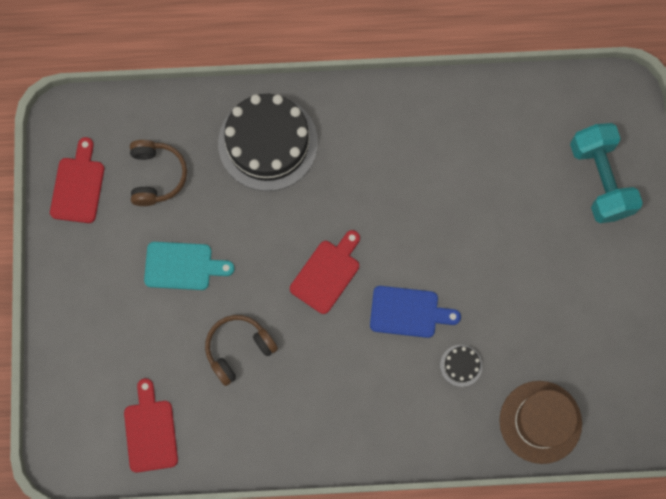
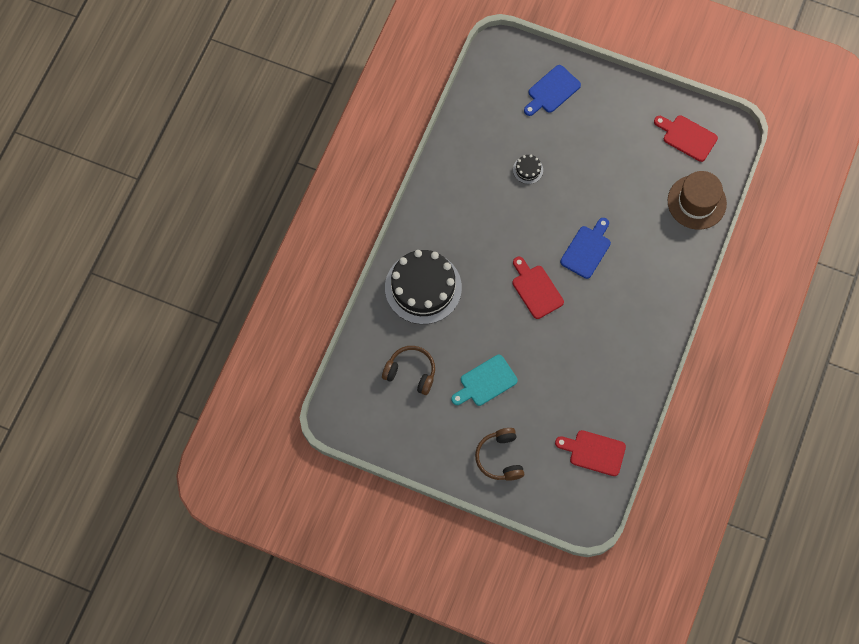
camera: 65 degrees left, 5 degrees down
red cutting board [50,137,104,223] -> red cutting board moved to [654,115,718,162]
turquoise cutting board [144,242,235,290] -> turquoise cutting board turned 150 degrees counterclockwise [451,355,518,406]
brown headphones [205,315,278,386] -> brown headphones moved to [475,428,524,481]
black cake [440,345,482,387] -> black cake moved to [513,155,543,184]
turquoise dumbbell [570,123,643,223] -> blue cutting board [524,65,581,116]

